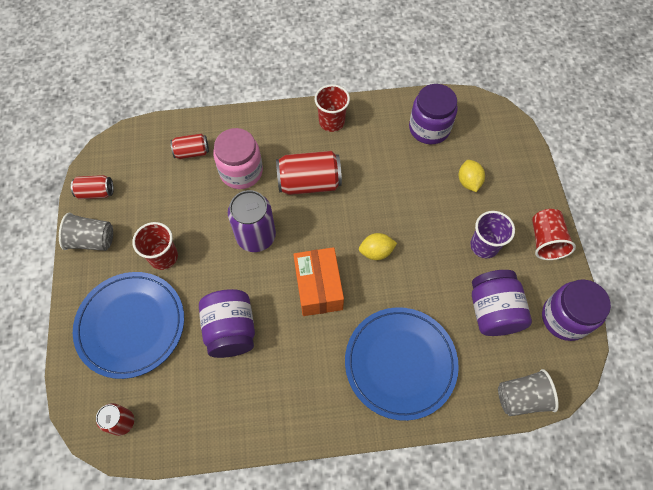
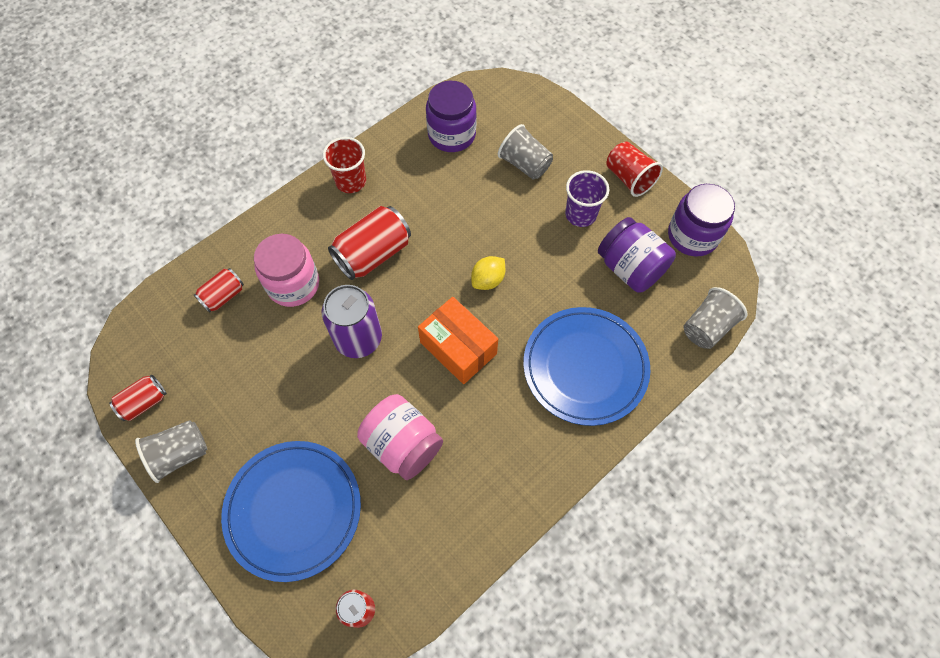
camera: 35 degrees left, 0 degrees up
red cup [132,222,178,270] -> none
purple jar [199,289,255,358] -> pink jar [357,394,443,480]
yellow lemon [459,160,485,192] -> grey cup [498,124,553,180]

